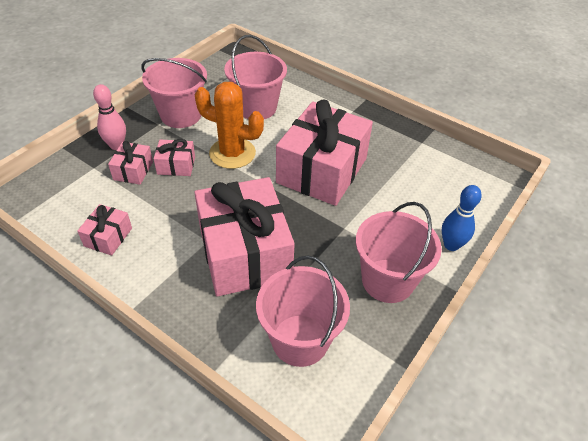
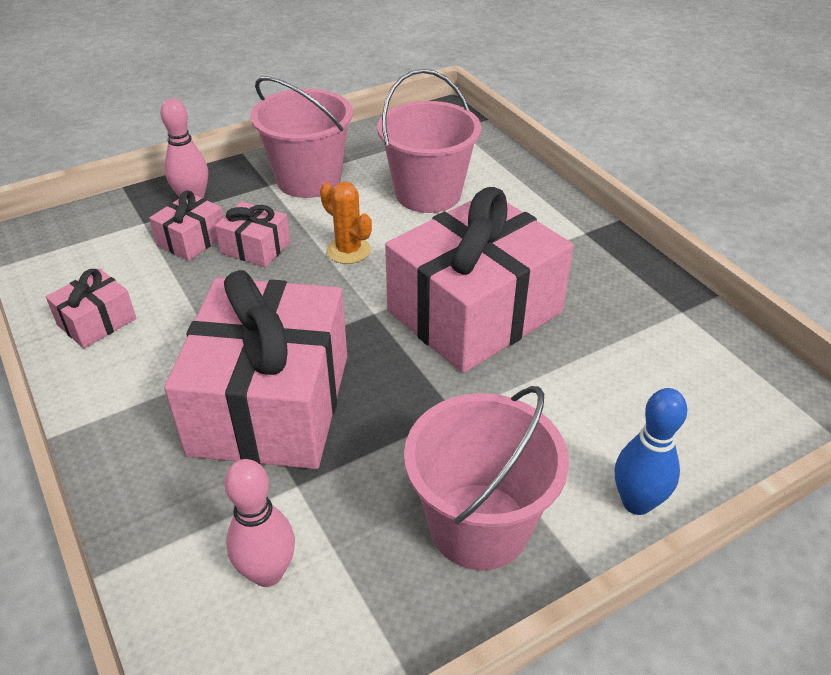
camera: 25 degrees right, 5 degrees down
orange cactus [195,82,264,169] -> orange cactus [320,182,372,264], size x0.58
pink bucket [256,255,350,367] -> pink bowling pin [224,459,295,587]

